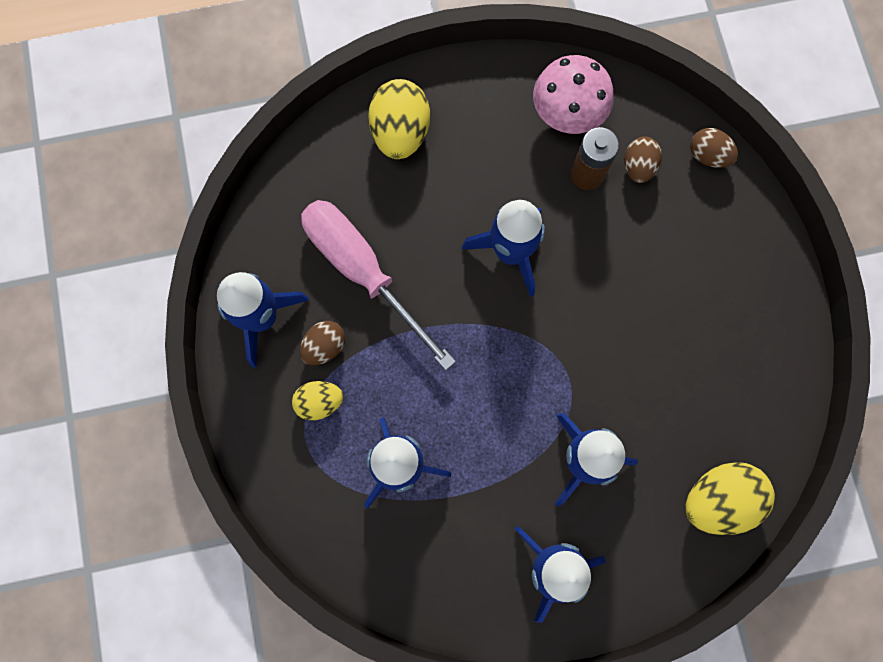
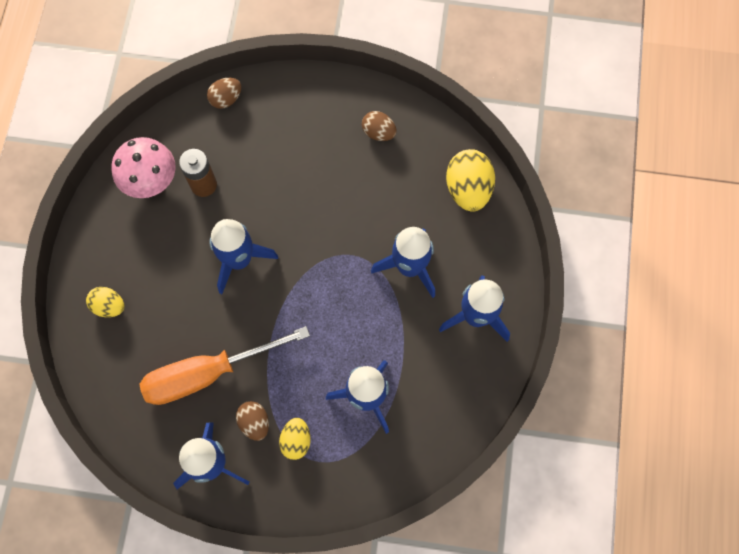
camera: 70 degrees left, 5 degrees down
pink screwdriver [301,200,456,370] -> orange screwdriver [140,326,310,405]
yellow egg [368,79,430,159] -> yellow egg [86,287,124,317], size x0.59
brown egg [624,137,662,183] -> brown egg moved to [362,111,396,141]

